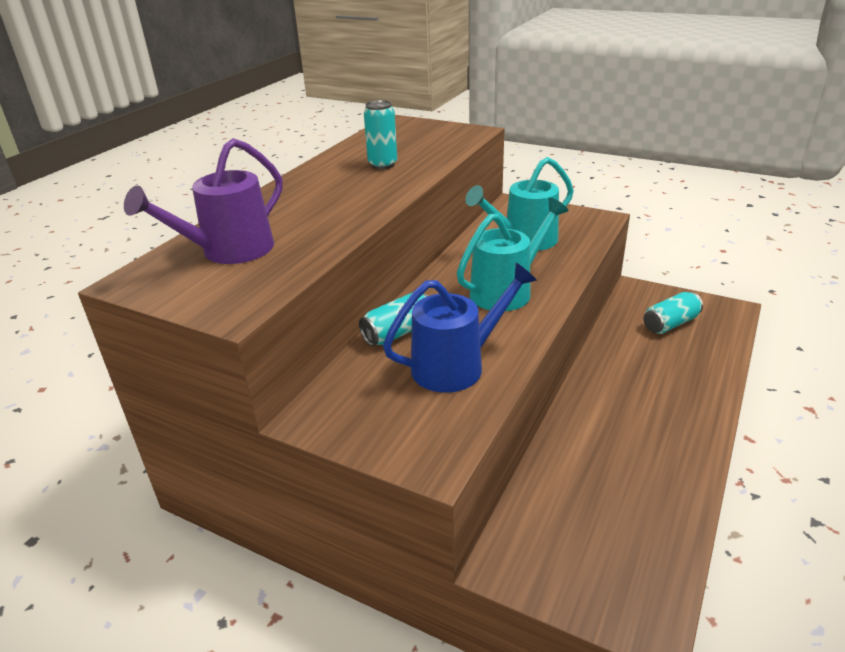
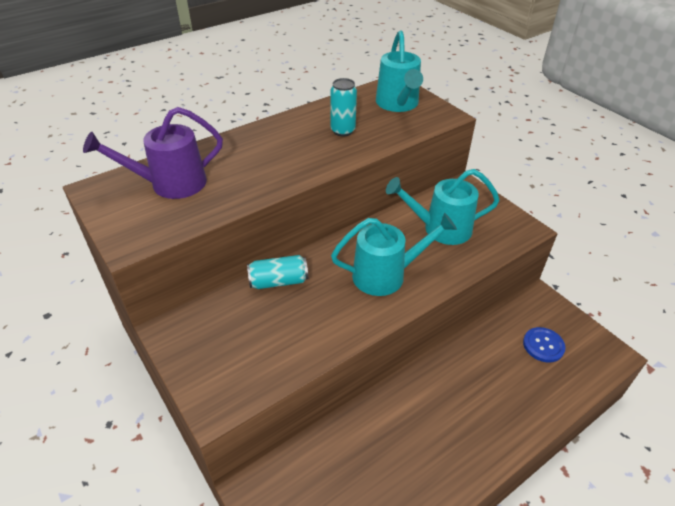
camera: 25 degrees right, 10 degrees up
blue watering can [383,263,537,393] -> none
turquoise can [644,292,703,334] -> blue button [523,327,565,362]
none -> turquoise watering can [376,30,423,112]

